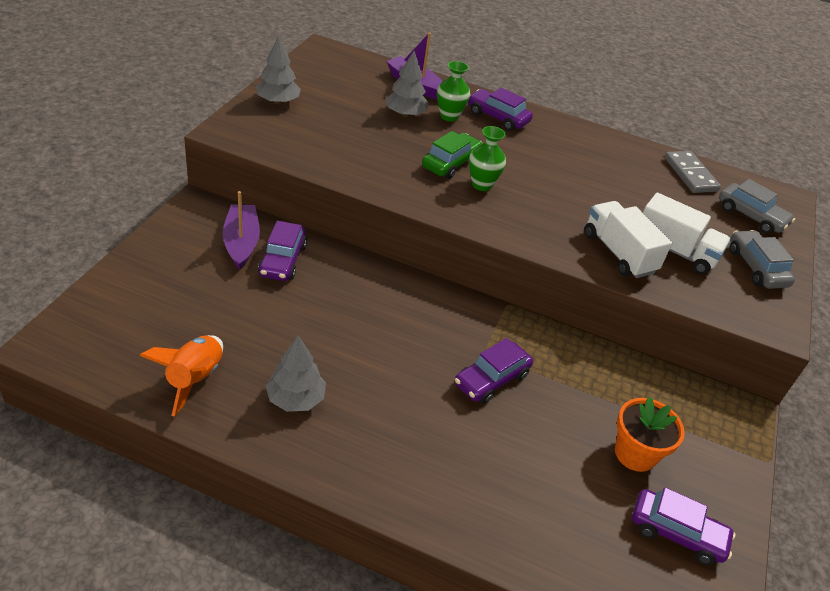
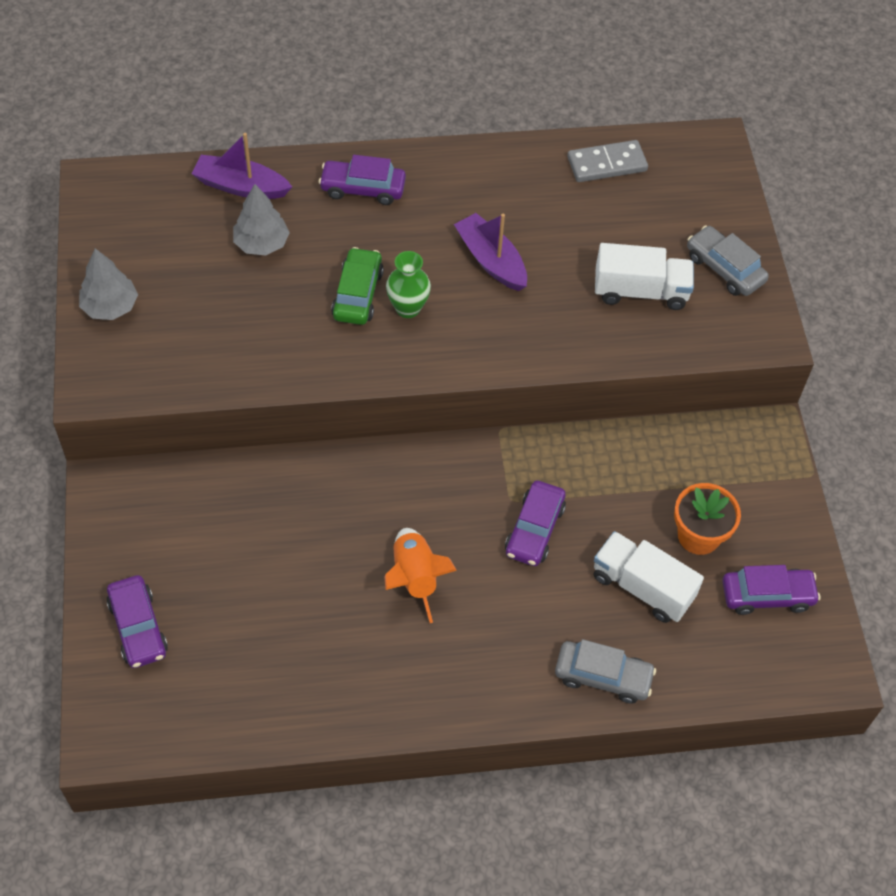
camera: 25 degrees left, 15 degrees up
orange rocket [139,335,223,417] -> orange rocket moved to [384,528,457,623]
purple boat [222,191,260,270] -> purple boat moved to [454,213,527,291]
purple car [258,221,307,281] -> purple car moved to [107,575,168,668]
grey tree [266,335,326,412] -> none
green vase [437,61,470,122] -> none
white truck [584,201,672,278] -> white truck moved to [594,531,704,623]
grey domino [664,151,721,193] -> grey domino turned 60 degrees counterclockwise [567,140,648,182]
grey car [719,179,795,234] -> grey car moved to [555,639,656,704]

